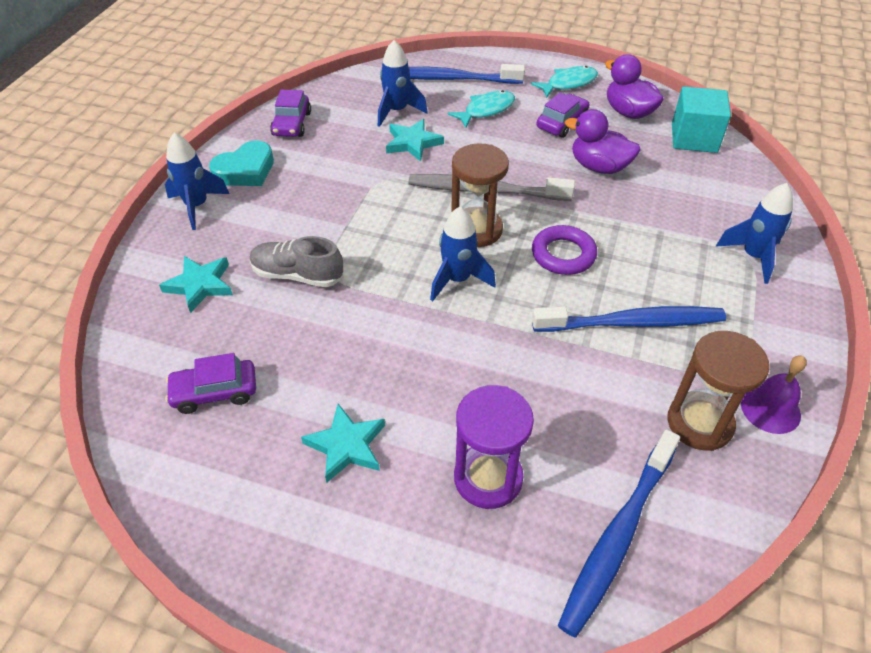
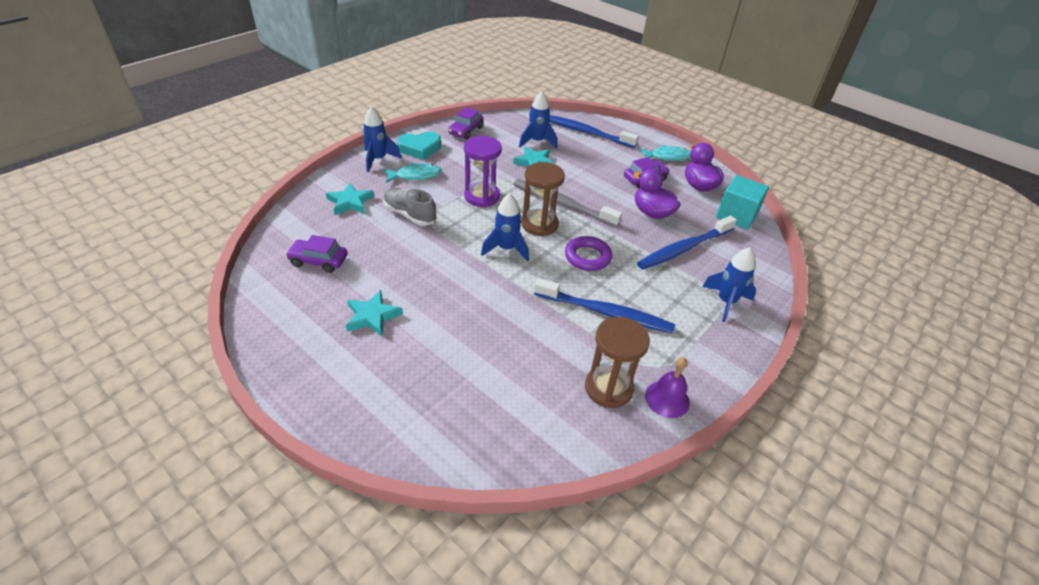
camera: 20 degrees right, 5 degrees down
turquoise fish [448,90,515,128] -> turquoise fish moved to [384,163,442,183]
purple hourglass [454,385,534,509] -> purple hourglass moved to [464,136,502,207]
blue toothbrush [558,429,680,637] -> blue toothbrush moved to [637,216,737,270]

